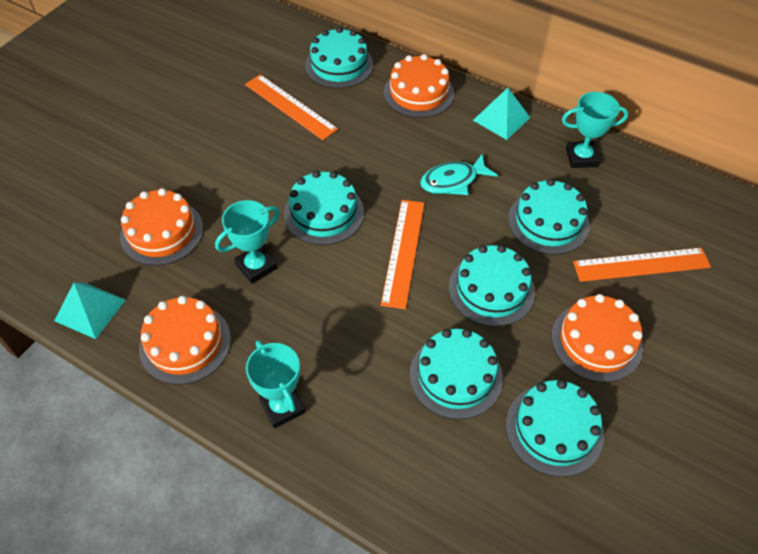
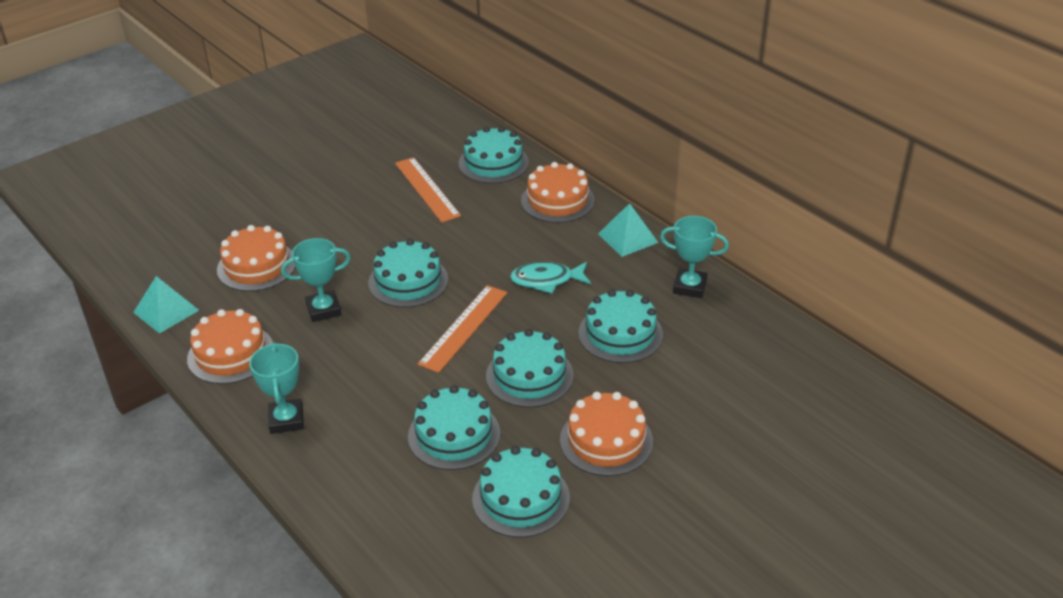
camera: 20 degrees right, 15 degrees down
orange ruler [573,248,711,282] -> none

